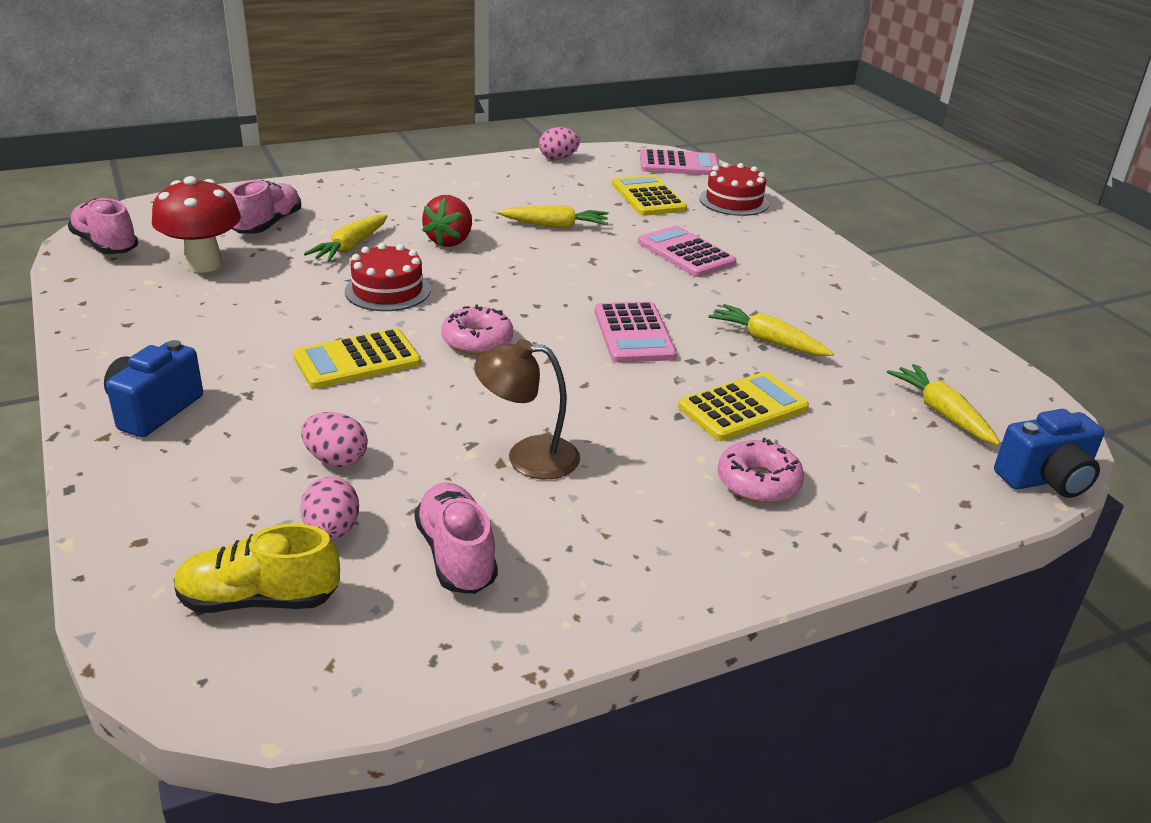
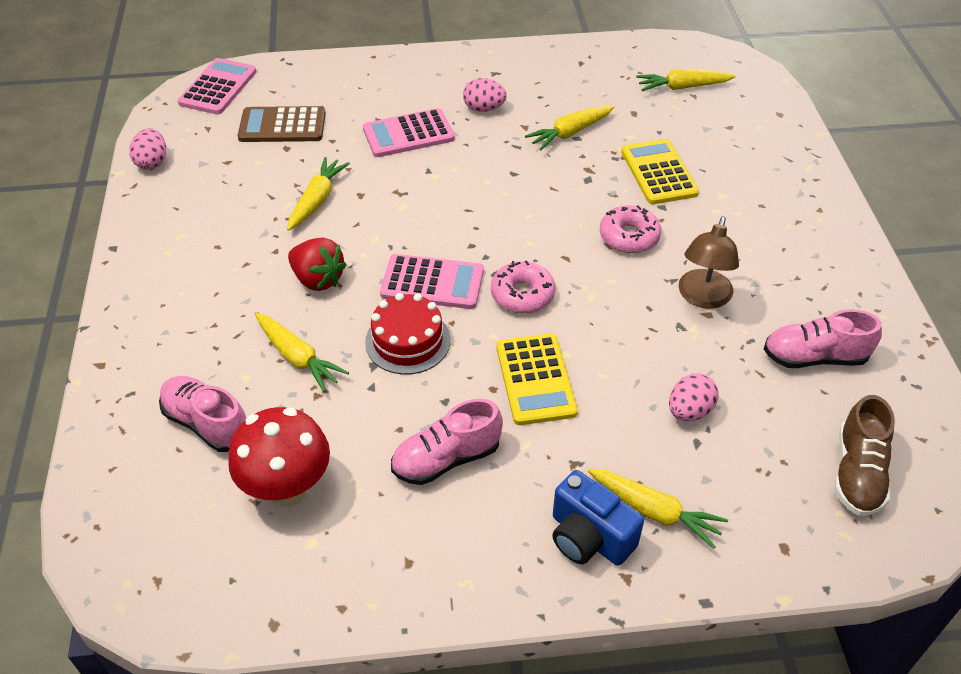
camera: 70 degrees left, 15 degrees up
pink shoe [68,198,138,254] -> pink shoe moved to [391,399,503,485]
yellow shoe [174,524,340,613] -> brown shoe [834,395,895,516]
pink egg [300,476,359,540] -> pink egg moved to [463,78,507,112]
pink calculator [595,301,677,363] -> pink calculator moved to [380,254,484,309]
yellow calculator [612,174,687,216] -> brown calculator [238,106,326,142]
red cake [699,163,769,216] -> none
pink donut [717,438,804,503] -> pink donut moved to [600,205,661,253]
blue camera [994,409,1104,498] -> none
none -> yellow carrot [588,469,728,549]

